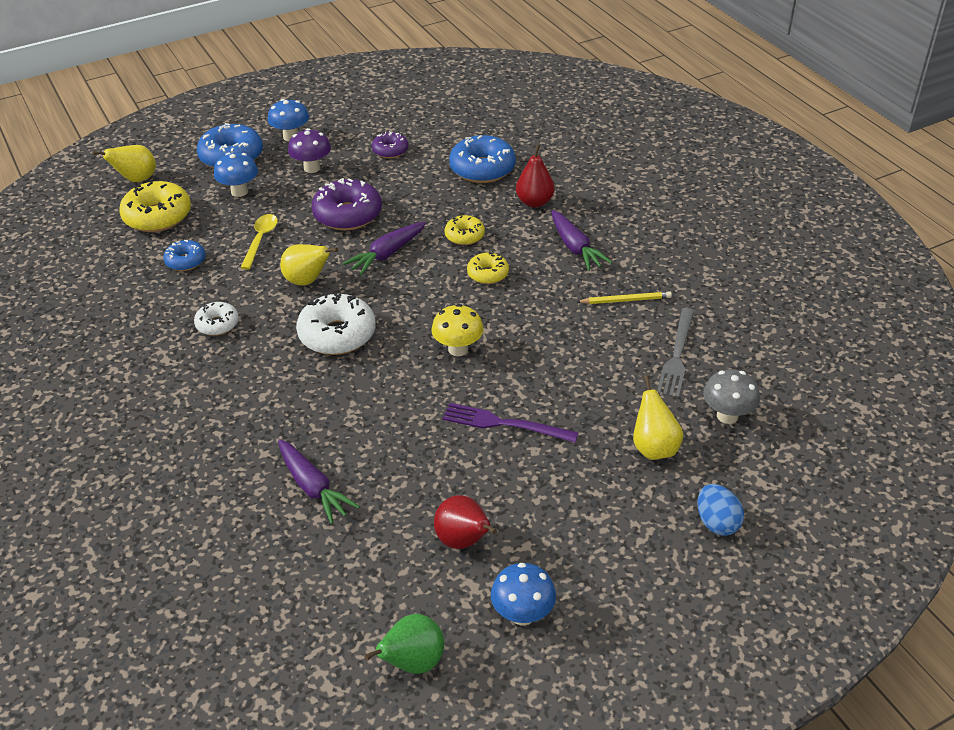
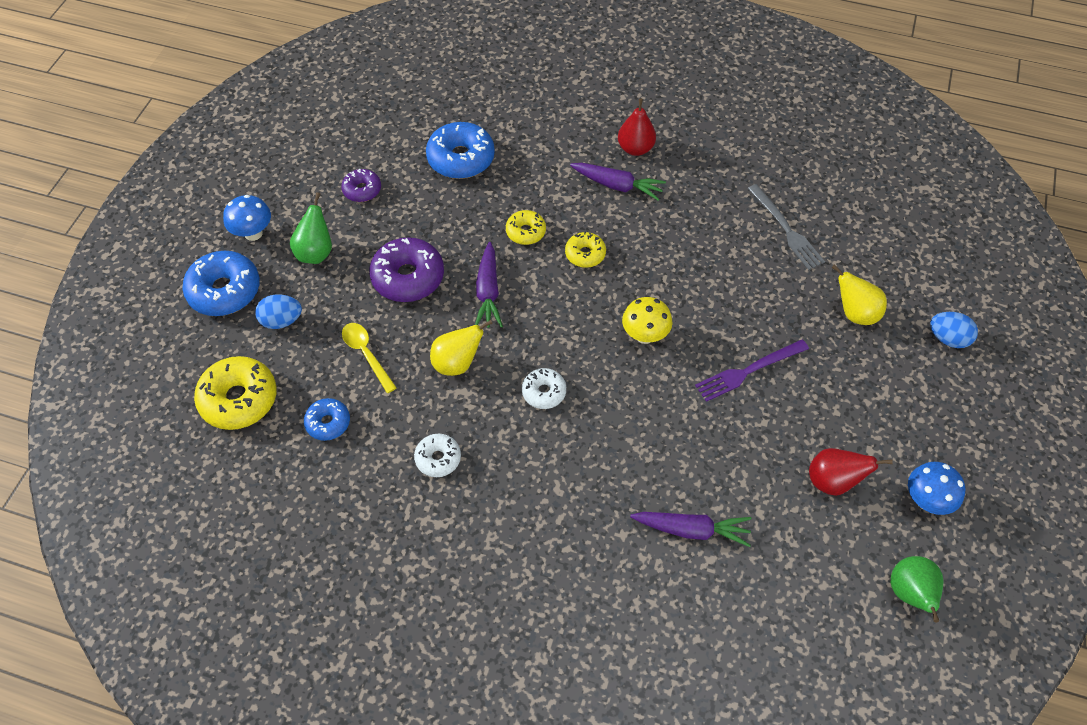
camera: 45 degrees left, 15 degrees up
yellow pear [92,145,156,182] -> none
blue mushroom [214,152,258,197] -> blue egg [255,295,302,329]
purple mushroom [288,128,331,173] -> green pear [290,192,332,264]
white donut [296,292,376,355] -> white donut [522,368,566,409], size x0.57
red pear [516,145,555,208] -> red pear moved to [618,98,656,156]
yellow pencil [577,291,672,304] -> none
grey mushroom [703,369,760,424] -> none

